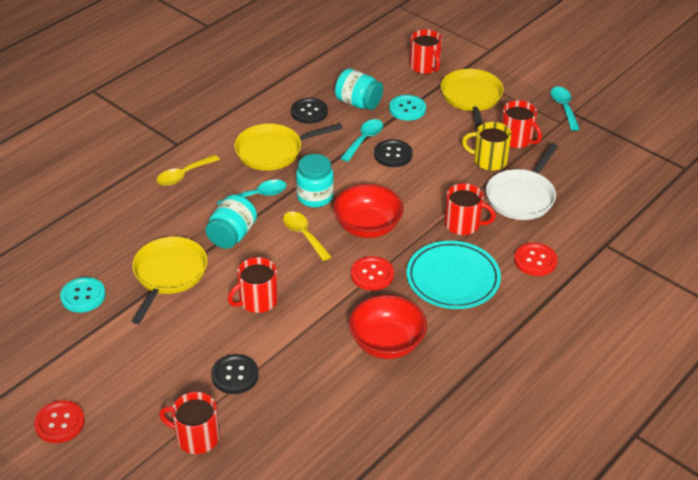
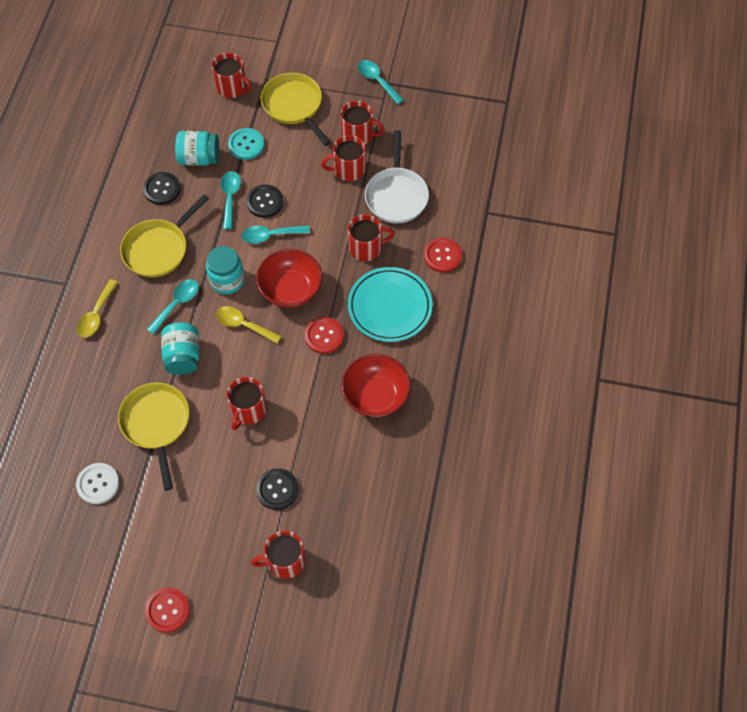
camera: 30 degrees left, 20 degrees up
turquoise button [60,277,105,313] -> white button [76,463,119,504]
yellow mug [462,122,512,171] -> red mug [321,135,366,181]
none -> turquoise spoon [242,225,310,244]

